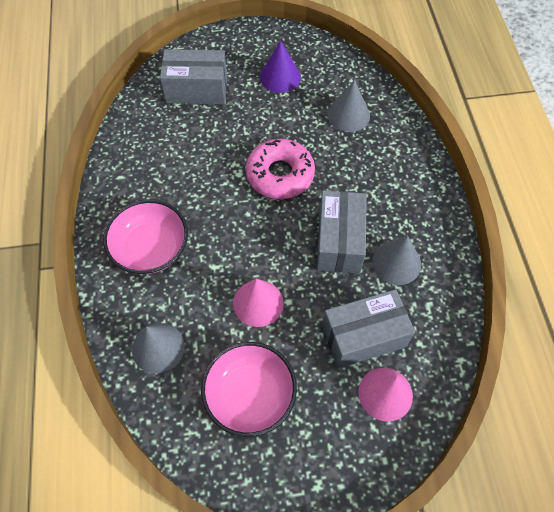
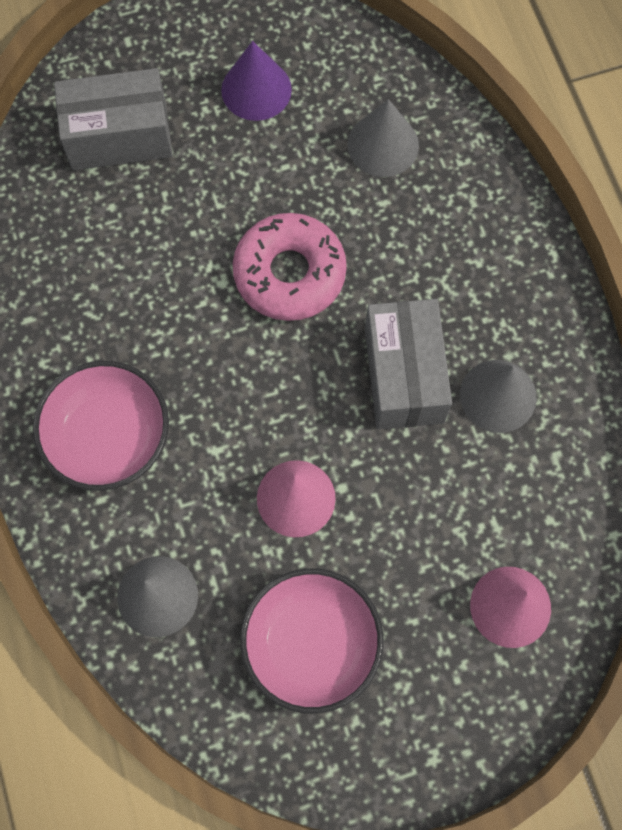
camera: 10 degrees left, 10 degrees up
grey box [322,289,415,368] -> none

